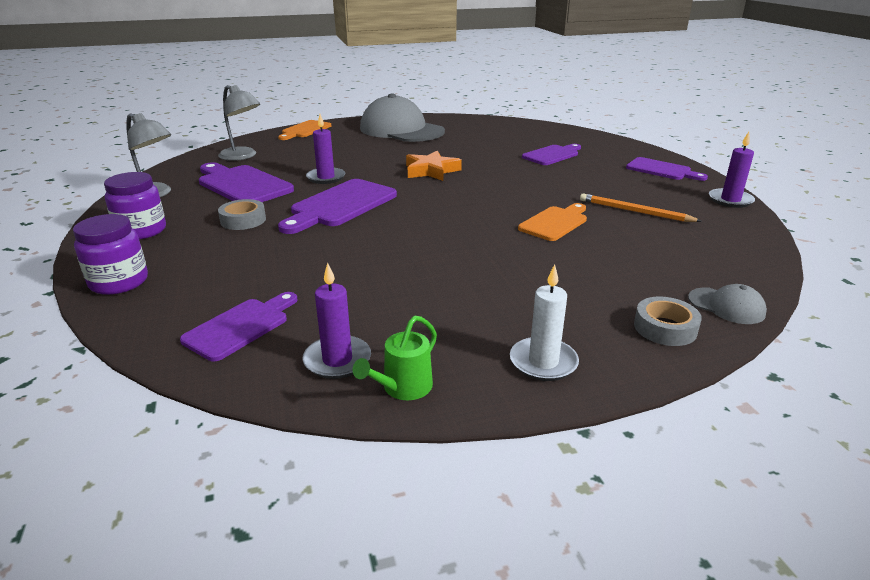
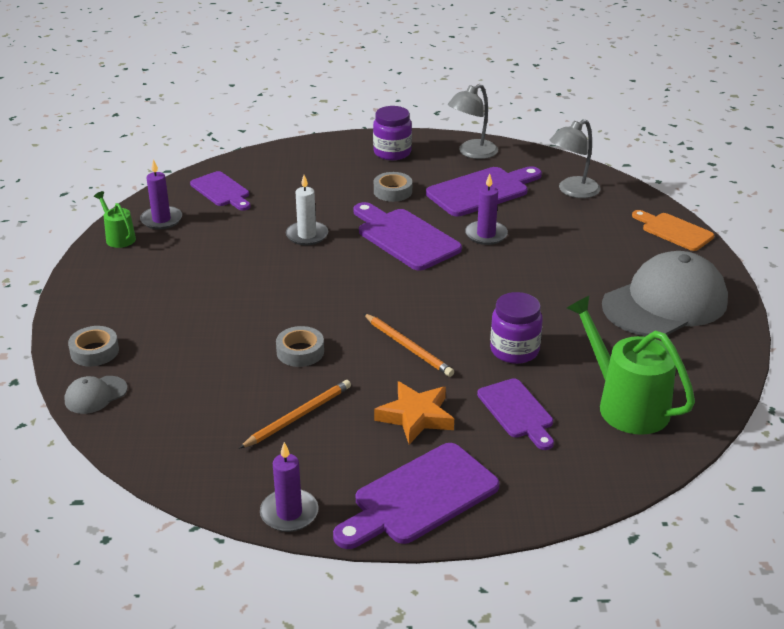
camera: 105 degrees right, 5 degrees up
purple jar [73,214,148,295] -> purple jar moved to [490,292,543,364]
orange star [406,150,462,181] -> orange star moved to [374,381,454,444]
white candle [510,264,579,381] -> white candle moved to [286,175,328,245]
orange cutting board [518,203,587,241] -> grey tape [276,326,324,367]
purple cutting board [626,157,708,181] -> purple cutting board [333,443,499,549], size x1.55
none -> orange pencil [363,313,454,377]
none -> green watering can [567,296,695,435]

